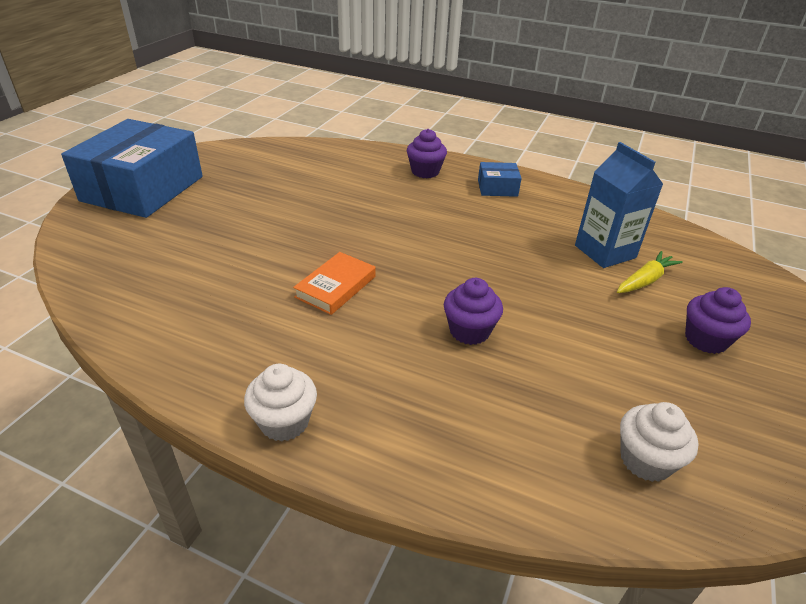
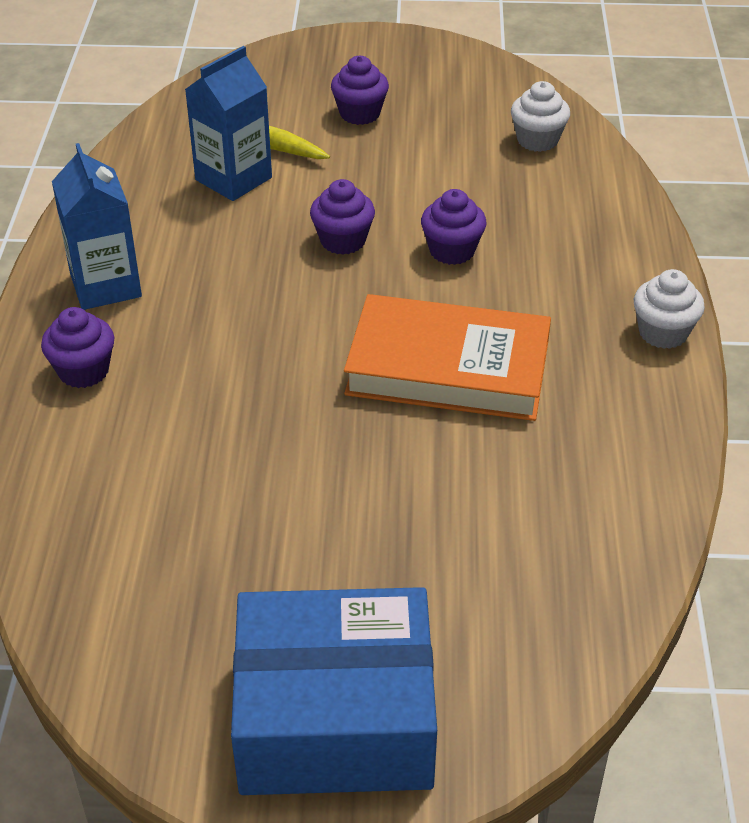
camera: 110 degrees left, 5 degrees up
orange book [293,252,376,315] -> orange book [344,294,551,421], size x1.92
blue box [478,162,522,197] -> blue carton [52,143,142,310]
none -> purple cupcake [310,179,375,255]

